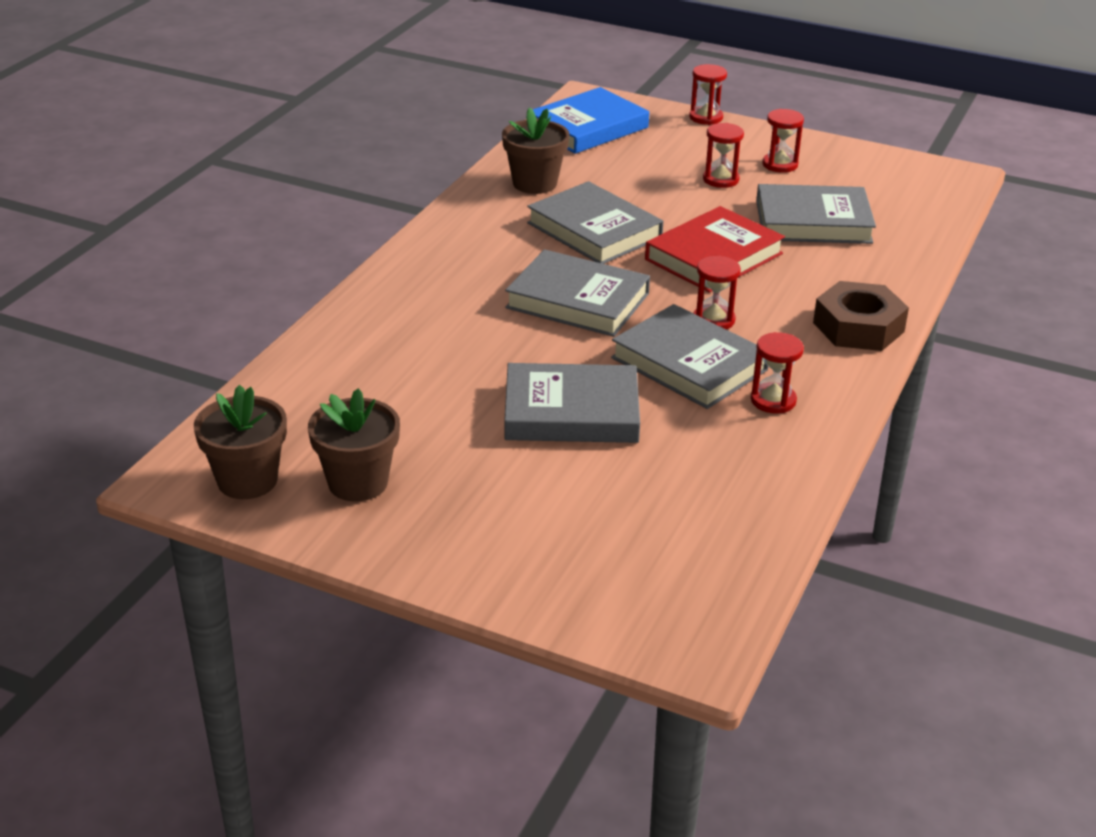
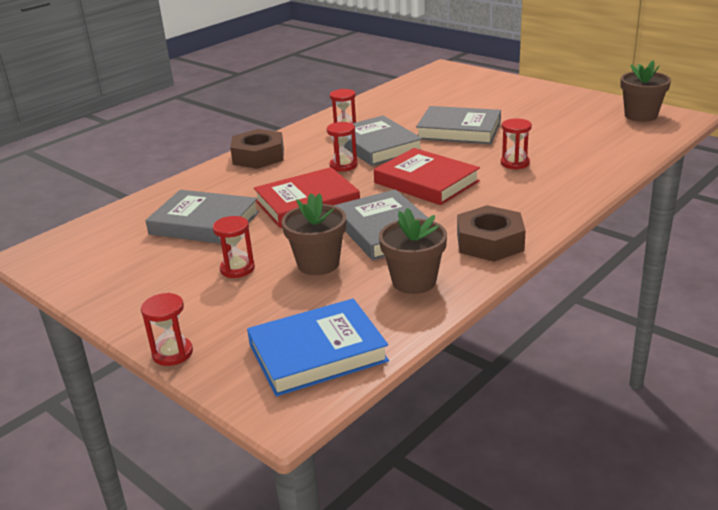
camera: 160 degrees left, 5 degrees down
brown flower pot [308,388,400,502] -> brown flower pot moved to [282,193,346,275]
grey book [505,249,650,337] -> red book [374,148,480,205]
red hourglass [762,109,804,173] -> red hourglass moved to [501,118,532,170]
none -> brown nut [457,205,526,262]

